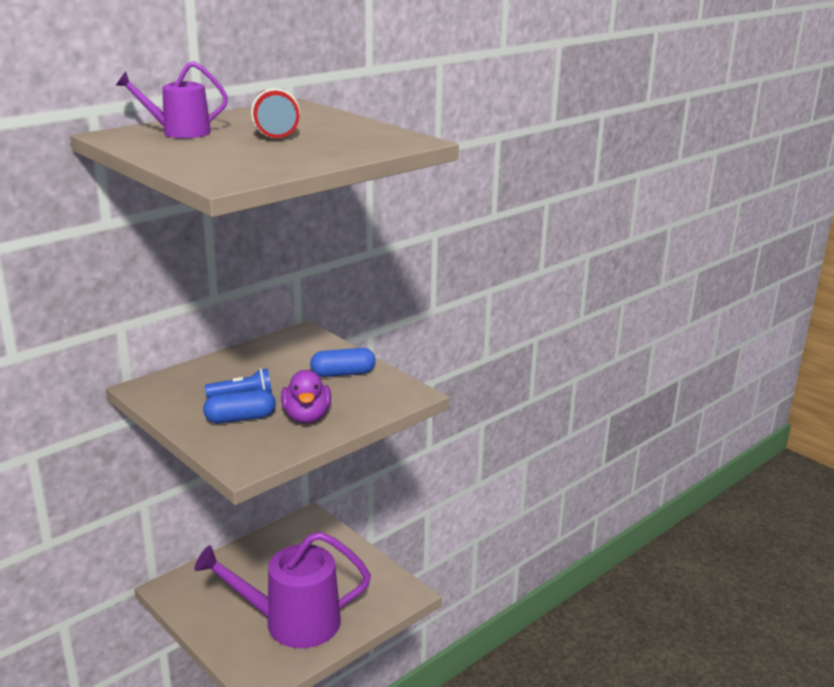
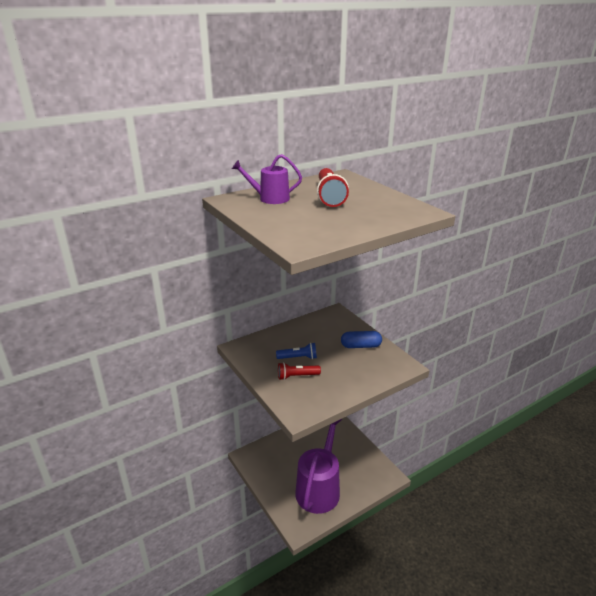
camera: 10 degrees right, 5 degrees up
purple watering can [194,532,371,648] -> purple watering can turned 105 degrees clockwise [295,419,342,514]
blue capsule [203,389,276,423] -> red flashlight [278,362,321,380]
purple duck [281,370,331,423] -> none

